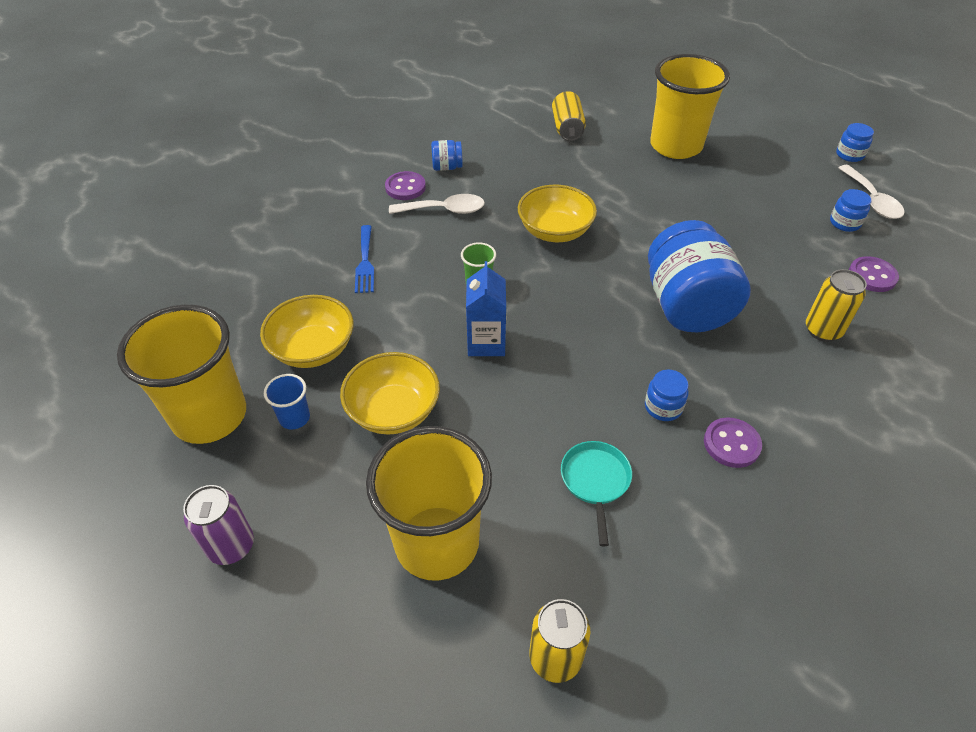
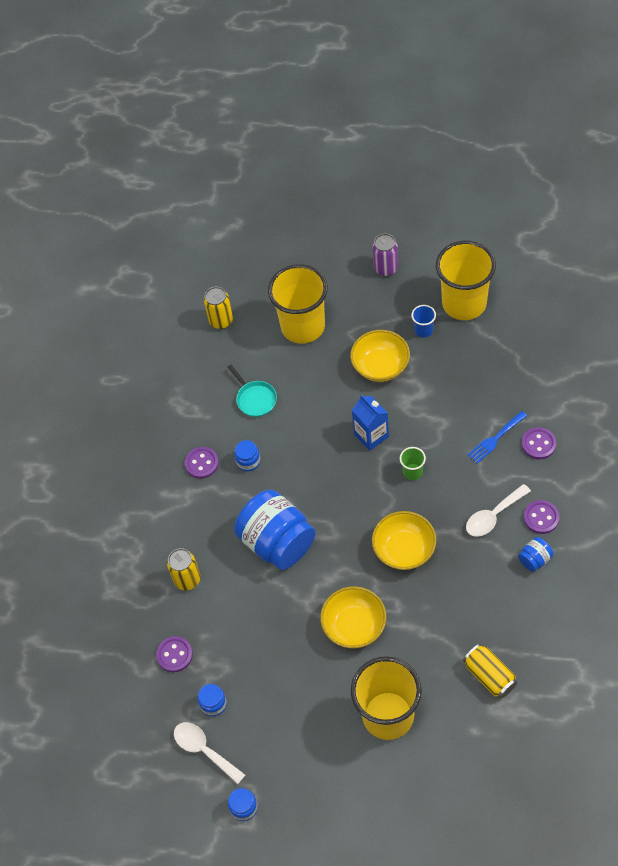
camera: 150 degrees right, 10 degrees up
yellow bowl [260,295,354,368] -> yellow bowl moved to [320,586,386,648]
blue fork [355,225,374,293] -> blue fork turned 90 degrees counterclockwise [468,411,527,464]
none -> purple button [522,427,556,459]

